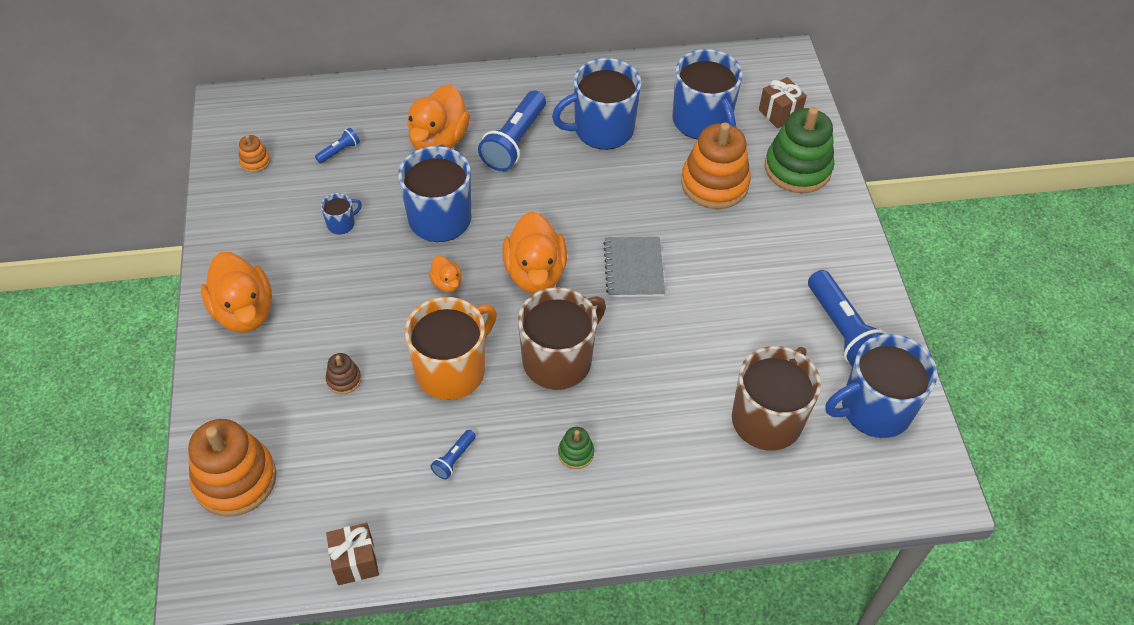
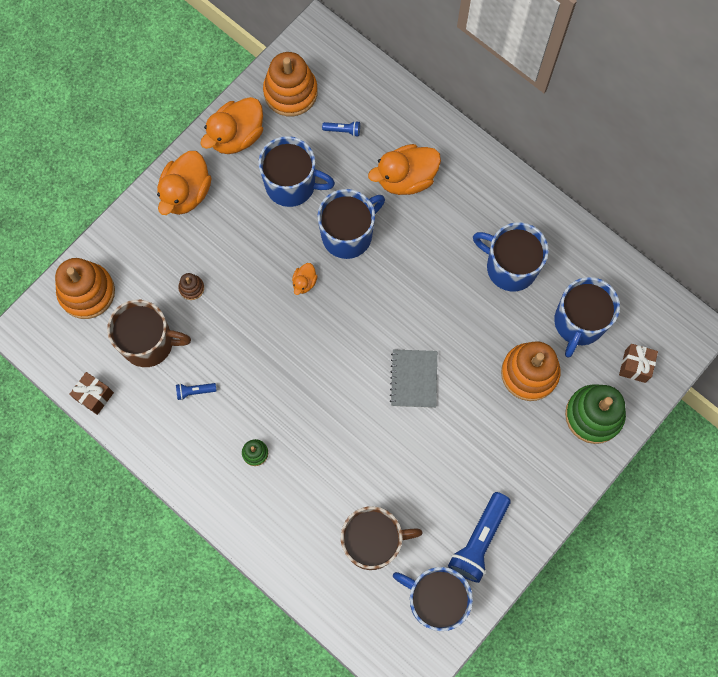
camera: 50 degrees right, 20 degrees up
orange stacking toy [239,135,270,173] -> orange stacking toy [263,52,318,116], size x2.23
blue mug [321,193,362,234] -> blue mug [258,136,335,207], size x2.29
orange mug [405,297,497,400] -> none
blue flashlight [478,90,546,171] -> none
orange duck [502,211,567,293] -> orange duck moved to [200,97,263,154]
brown mug [518,287,606,390] -> brown mug moved to [107,300,191,367]
grey notebook [603,237,665,297] -> grey notebook turned 45 degrees counterclockwise [390,349,437,408]

